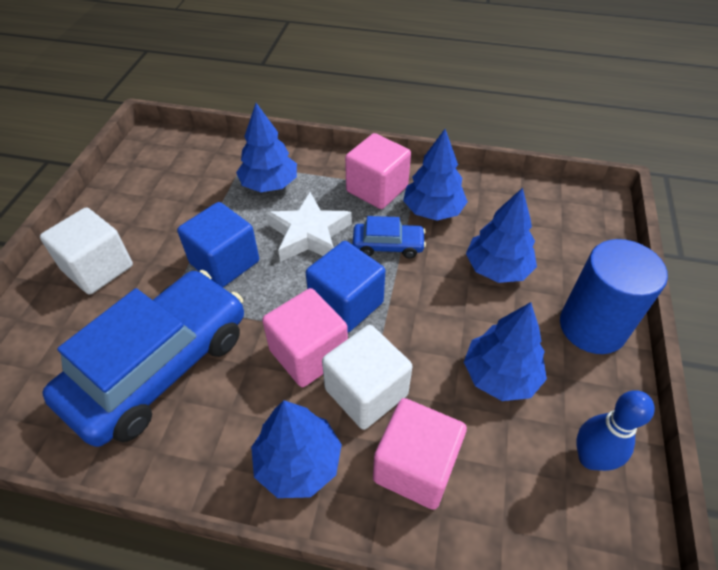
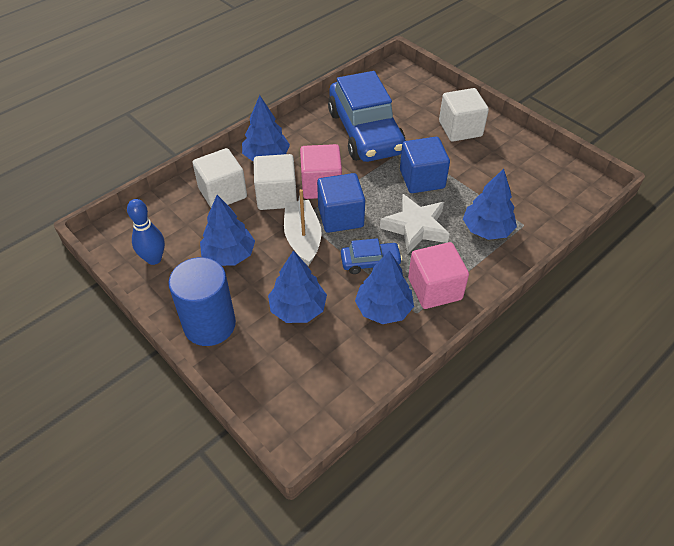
camera: 125 degrees right, 0 degrees up
blue car [353,216,426,258] -> blue car turned 135 degrees counterclockwise [341,238,402,274]
pink cube [373,398,467,510] -> white cube [193,148,247,208]
none -> white boat [284,189,321,266]

